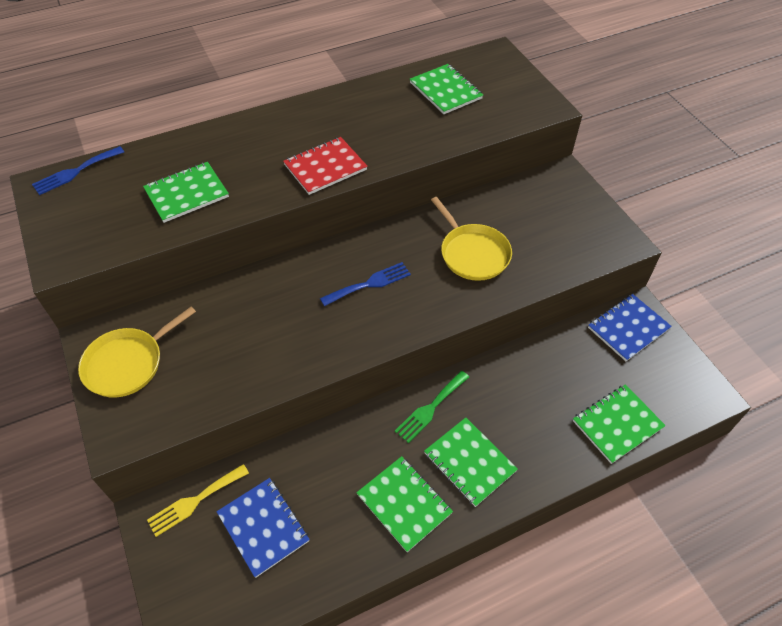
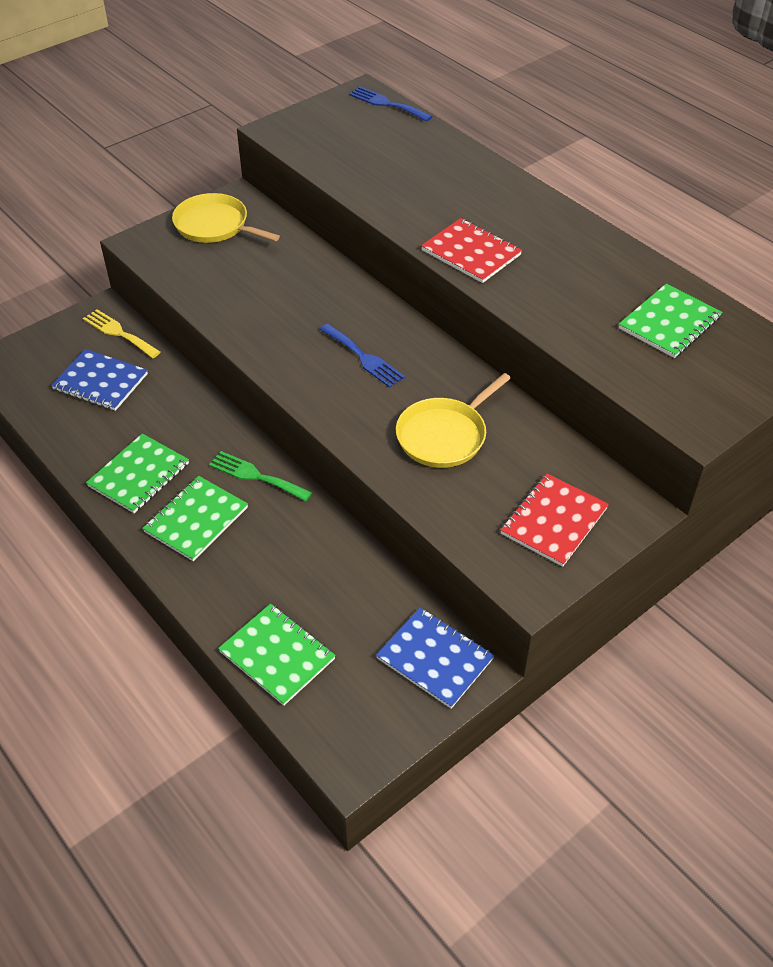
camera: 75 degrees right, 5 degrees down
green notebook [143,162,229,223] -> none
blue notebook [216,478,310,578] -> blue notebook turned 75 degrees clockwise [51,349,148,411]
none -> red notebook [501,473,609,567]

